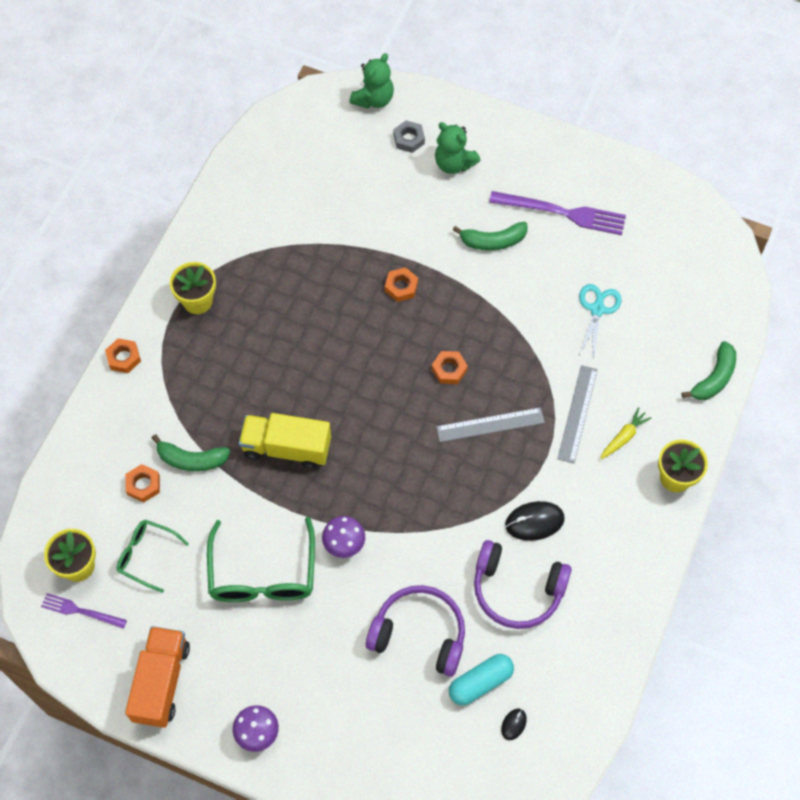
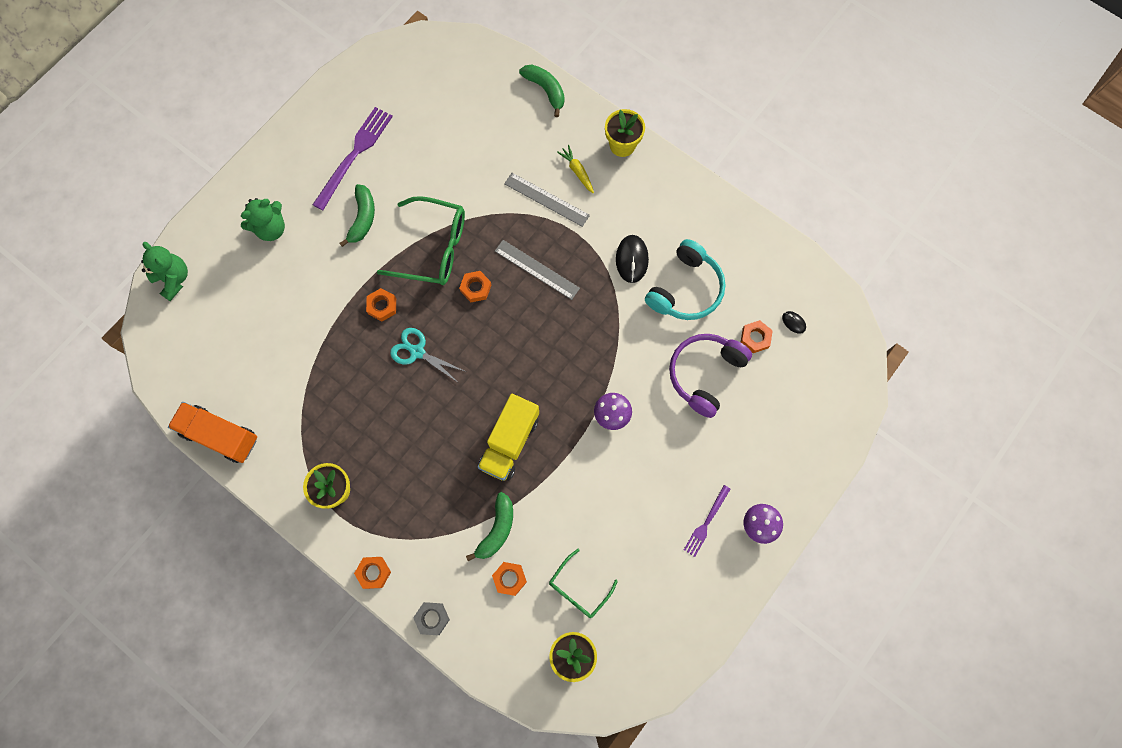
camera: 75 degrees left, 10 degrees up
purple fork [41,593,127,629] -> purple fork moved to [684,485,731,557]
orange truck [125,626,190,728] -> orange truck moved to [168,402,257,463]
green glasses [207,517,315,602] -> green glasses moved to [377,196,465,285]
grey nut [394,120,425,153] -> grey nut moved to [413,602,450,635]
grey ruler [436,407,545,442] -> grey ruler turned 60 degrees counterclockwise [495,240,580,300]
turquoise capsule [449,654,514,705] -> orange nut [741,320,773,353]
purple headphones [474,540,571,629] -> turquoise headphones [645,239,725,320]
turquoise scissors [579,284,622,360] -> turquoise scissors moved to [390,328,464,381]

